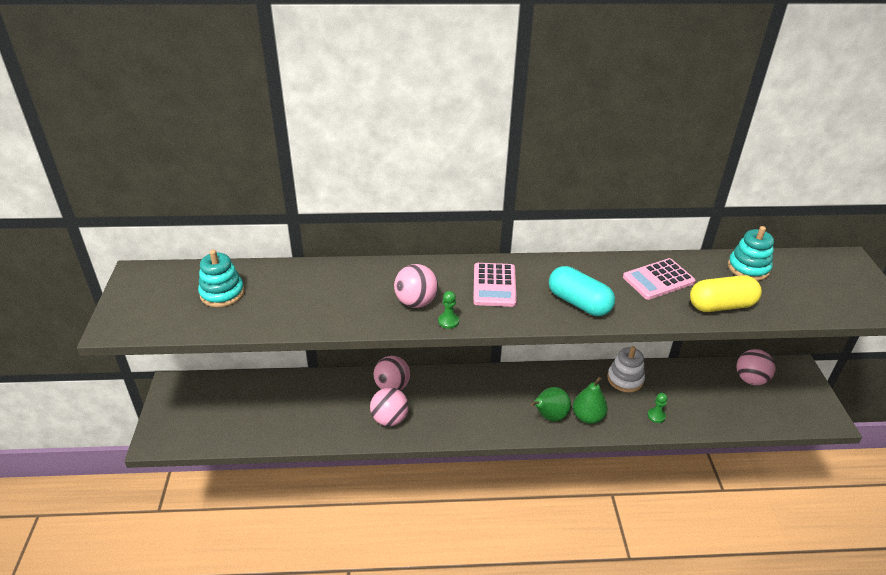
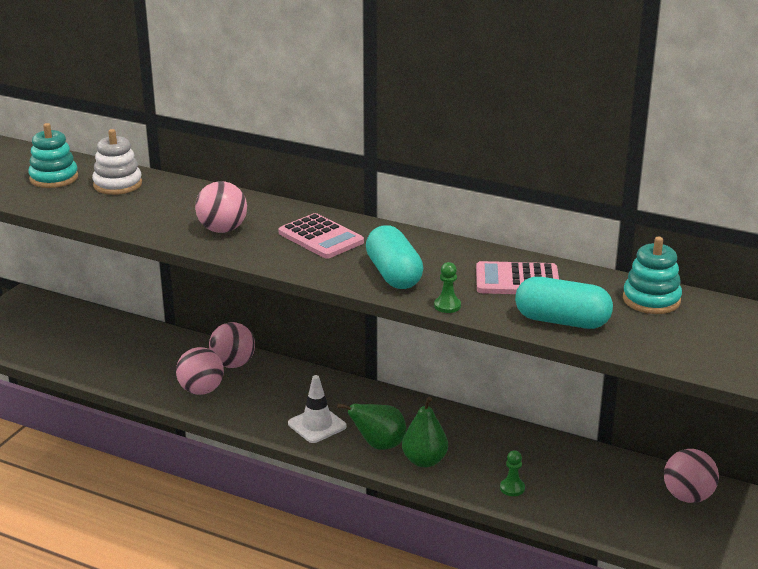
camera: 30 degrees right, 10 degrees down
green pawn [438,291,459,329] -> green pawn moved to [434,262,461,313]
pink calculator [473,263,517,307] -> pink calculator turned 75 degrees counterclockwise [279,213,364,259]
white stacking toy [607,346,645,392] -> white stacking toy moved to [92,129,142,195]
yellow capsule [690,275,762,312] -> turquoise capsule [515,277,613,329]
none -> white traffic cone [288,375,347,443]

